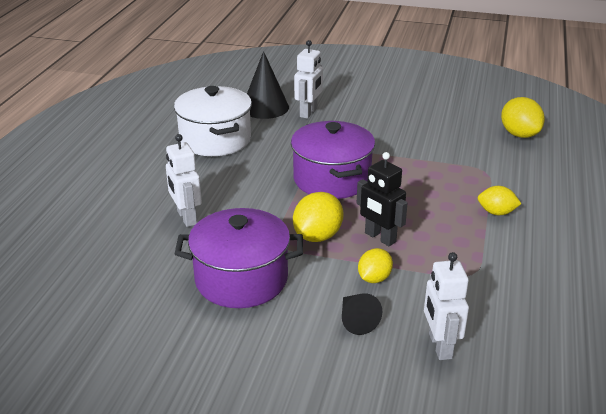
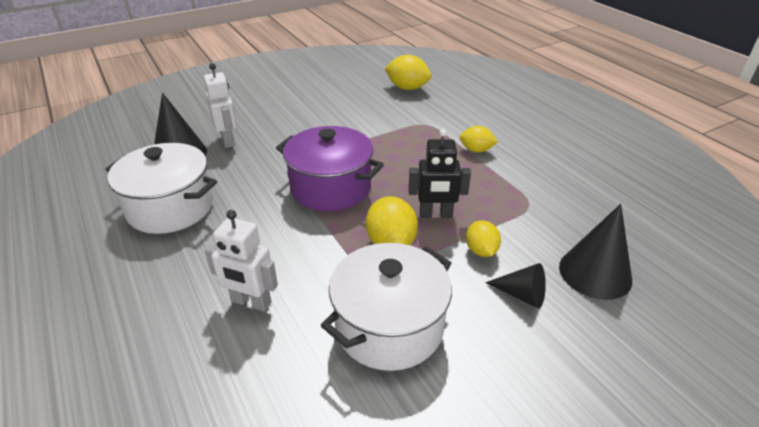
camera: 45 degrees left, 5 degrees up
purple pot [175,208,303,308] -> white pot [321,243,452,371]
white robot [424,252,469,360] -> black cone [559,204,632,300]
yellow lemon [478,186,521,215] -> yellow lemon turned 45 degrees clockwise [459,126,498,153]

